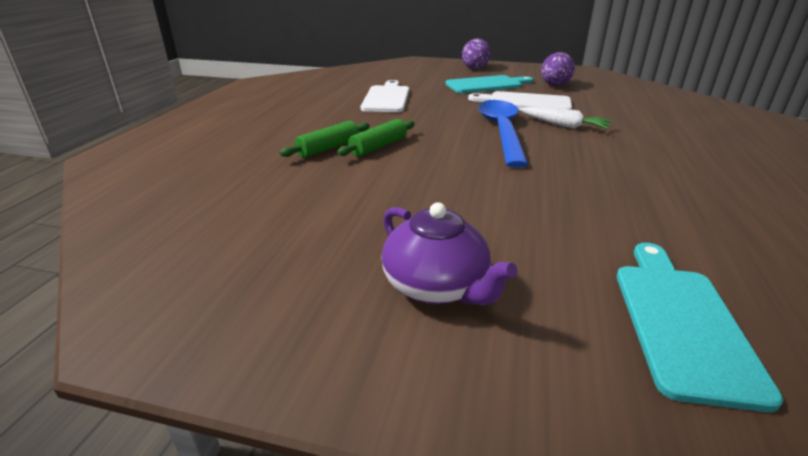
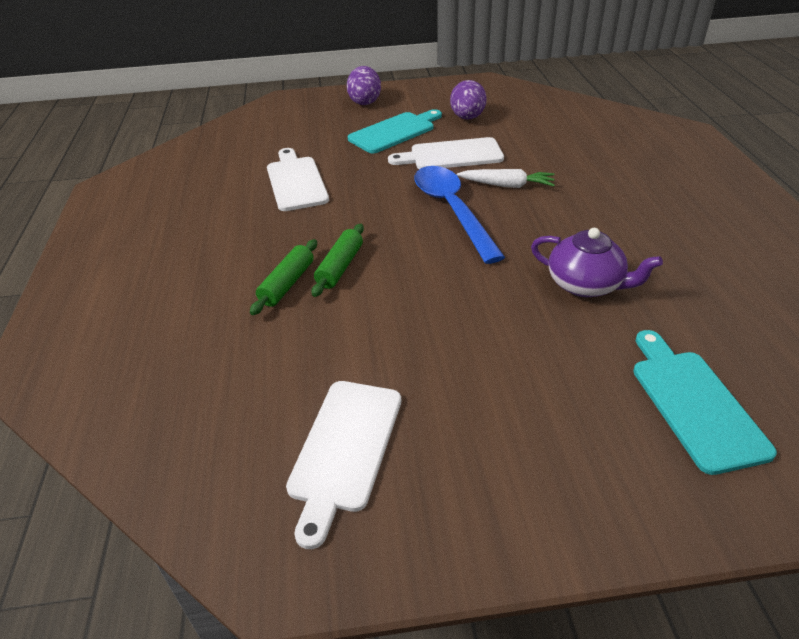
camera: 20 degrees left, 10 degrees up
purple teapot [381,202,517,305] -> purple teapot moved to [531,228,663,297]
none -> white cutting board [286,381,401,549]

